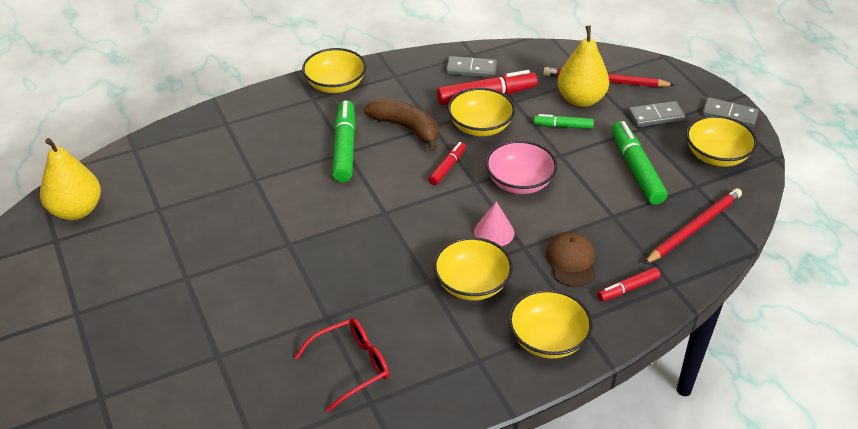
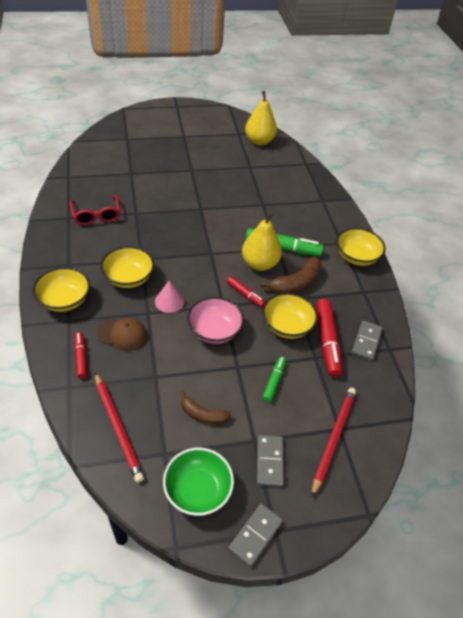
camera: 100 degrees right, 5 degrees up
yellow pear [557,26,609,107] -> yellow pear moved to [242,212,282,271]
green marker [611,121,667,205] -> brown banana [180,391,231,424]
yellow bowl [686,115,757,167] -> green bowl [163,448,234,516]

